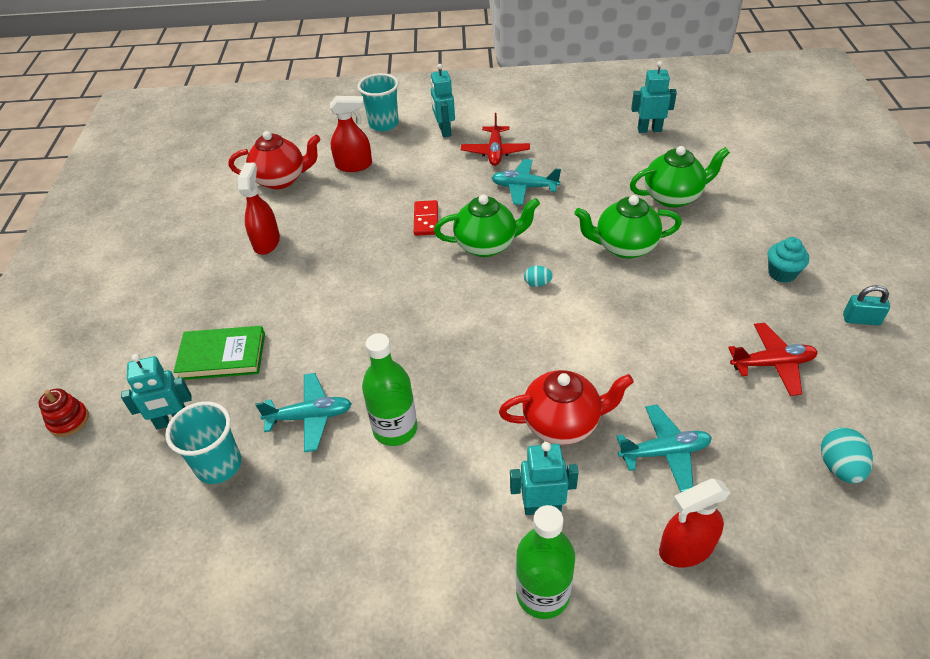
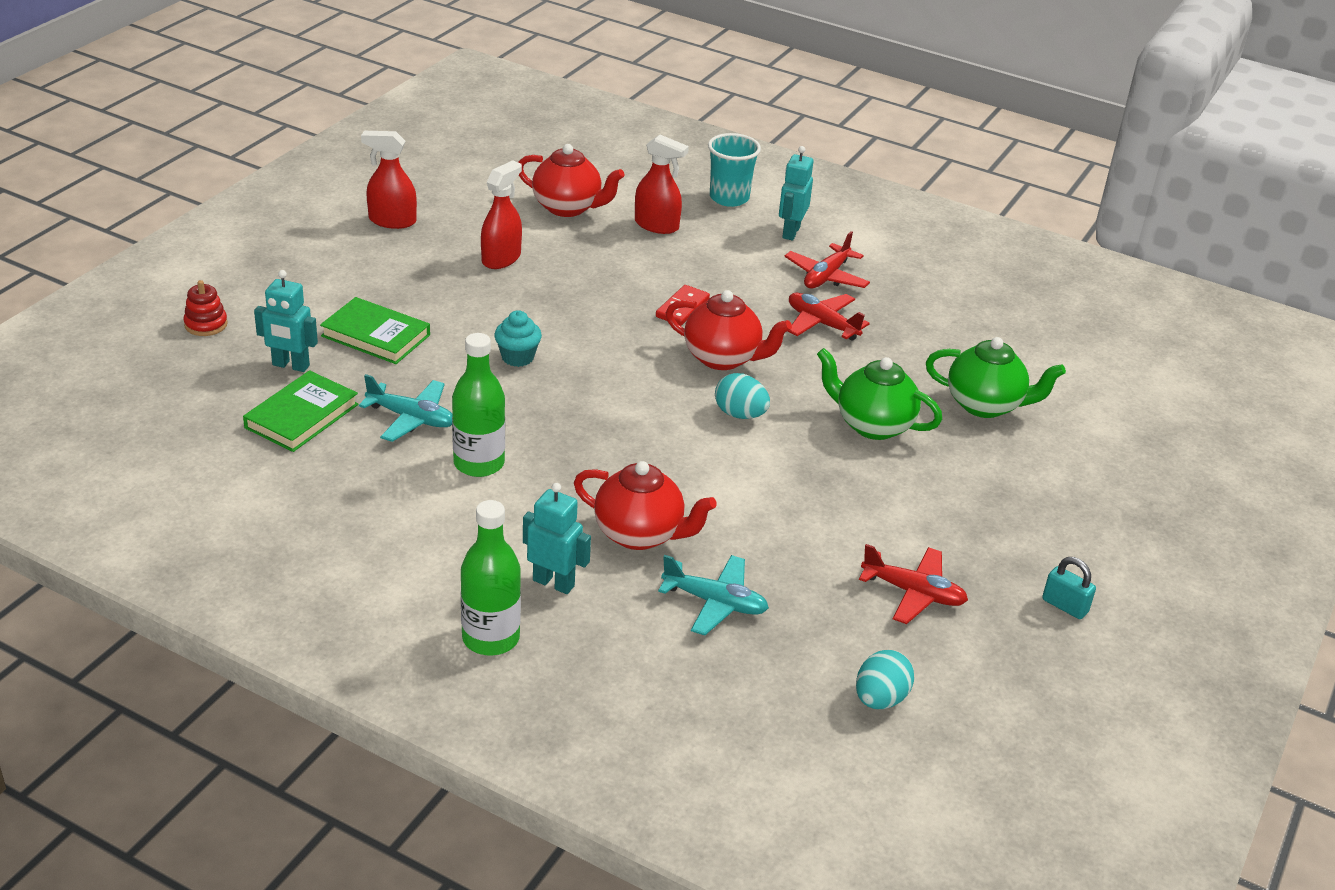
camera: 25 degrees right, 10 degrees down
turquoise cup [165,401,241,484] -> green book [243,370,358,452]
green teapot [434,195,540,257] -> red teapot [666,290,792,370]
turquoise plane [492,159,561,205] -> red plane [788,293,870,341]
turquoise egg [524,266,553,287] -> turquoise egg [715,373,770,419], size x1.66
turquoise robot [631,61,677,133] -> none
red spray bottle [659,478,731,567] -> red spray bottle moved to [361,131,417,229]
turquoise cupcake [768,237,809,283] -> turquoise cupcake moved to [494,310,542,367]

